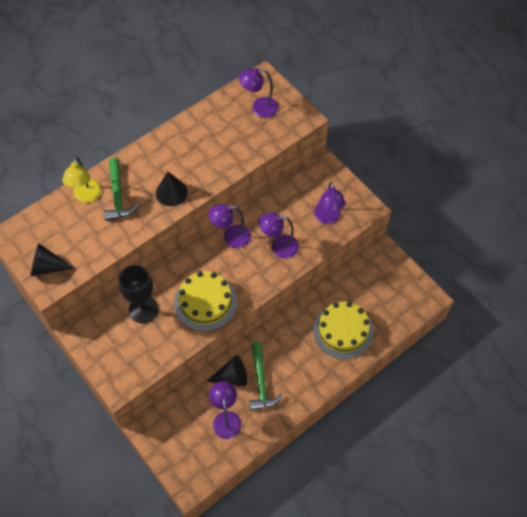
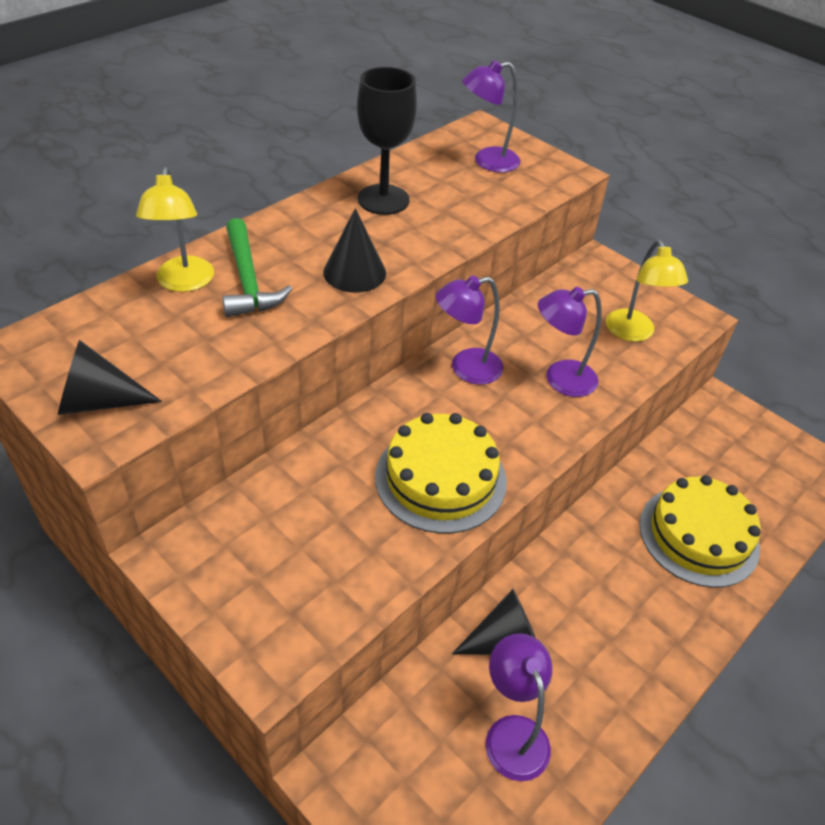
camera: 10 degrees left, 15 degrees down
black goblet [119,265,159,323] -> black goblet moved to [357,67,417,215]
green hammer [249,343,283,411] -> none
purple lamp [314,181,345,224] -> yellow lamp [606,240,688,342]

